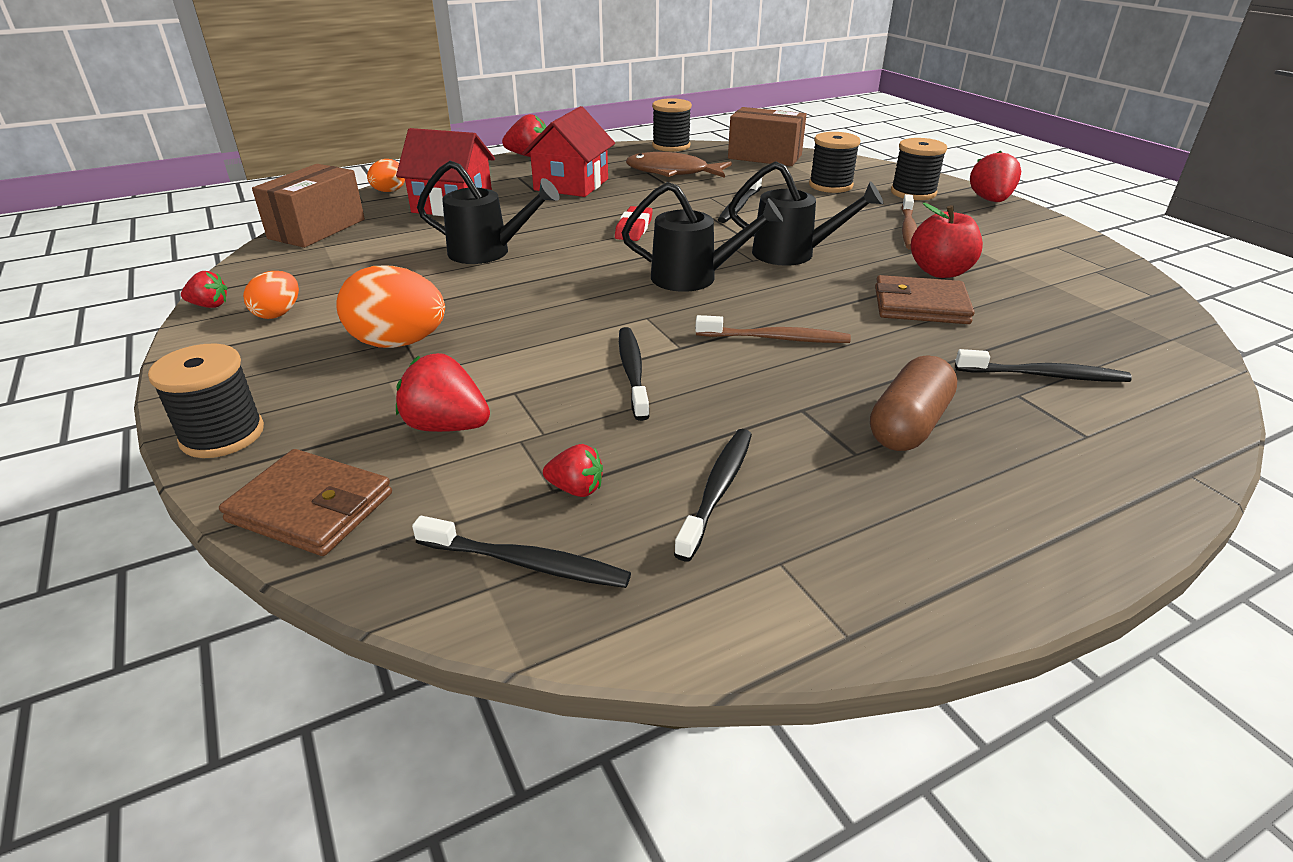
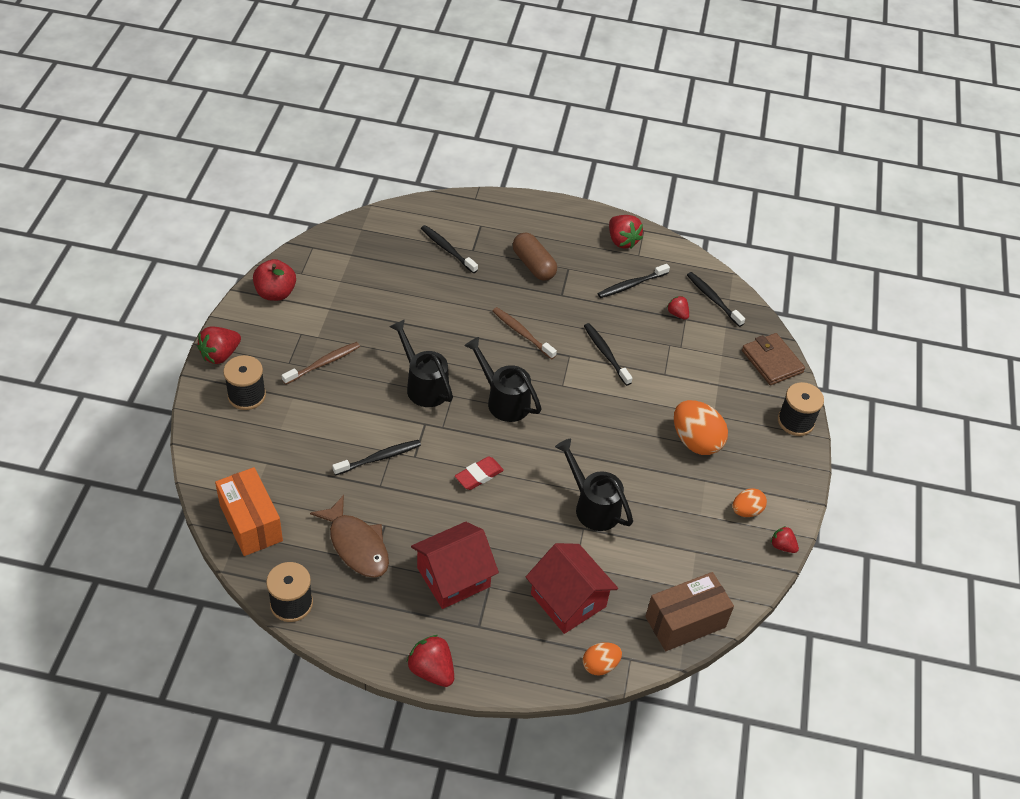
camera: 145 degrees left, 15 degrees up
red strawberry [396,353,490,432] -> red strawberry moved to [609,215,643,249]
black toothbrush [619,327,649,421] -> black toothbrush turned 120 degrees clockwise [584,323,632,386]
brown box [728,107,807,166] -> orange box [215,467,283,556]
black spool [809,132,861,193] -> none
brown capsule [870,355,957,451] -> brown capsule turned 75 degrees clockwise [513,233,557,281]
brown wallet [875,275,975,324] -> none
red apple [911,203,983,278] -> red apple moved to [253,259,296,301]

